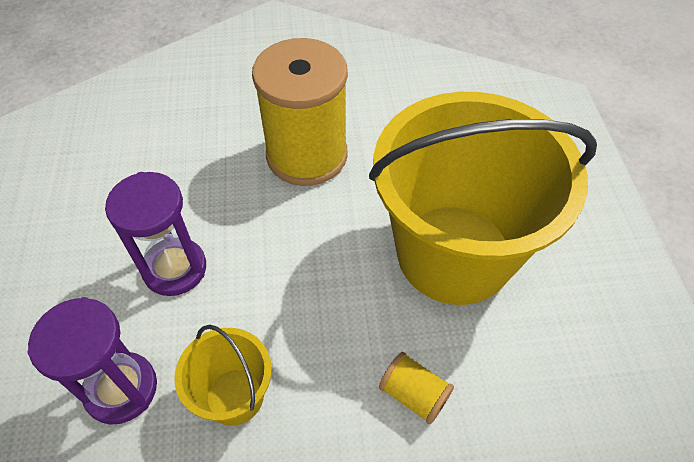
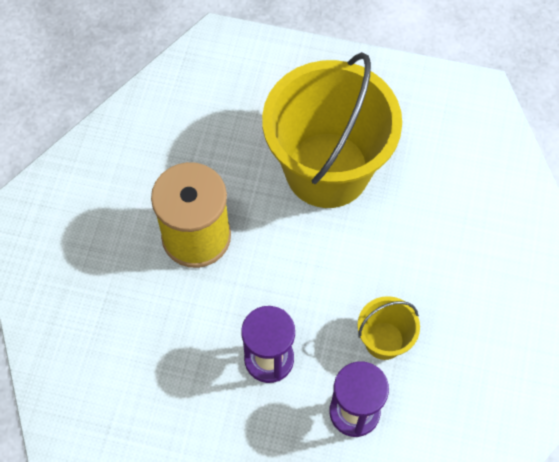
camera: 70 degrees left, 10 degrees up
yellow spool [379,352,454,424] -> none

